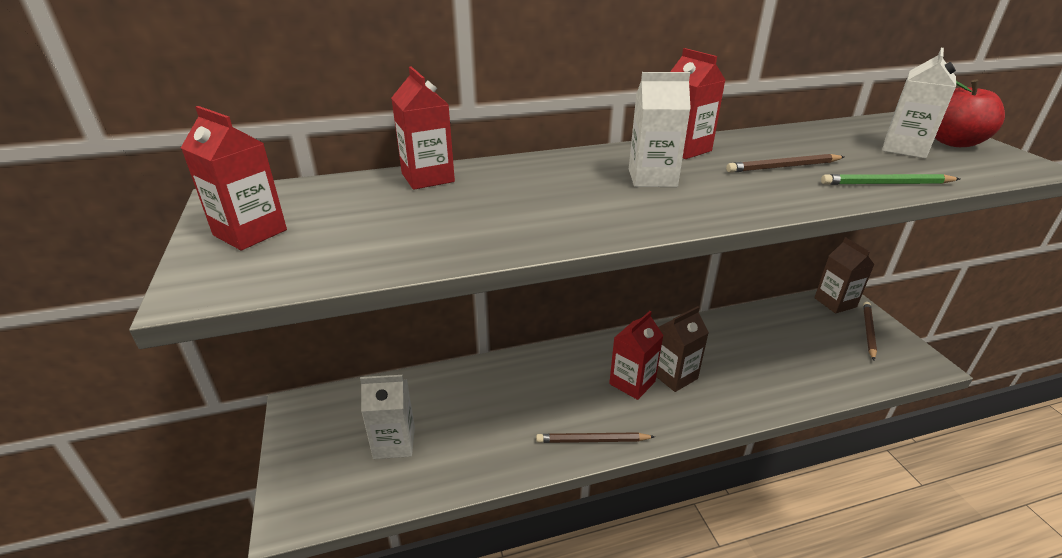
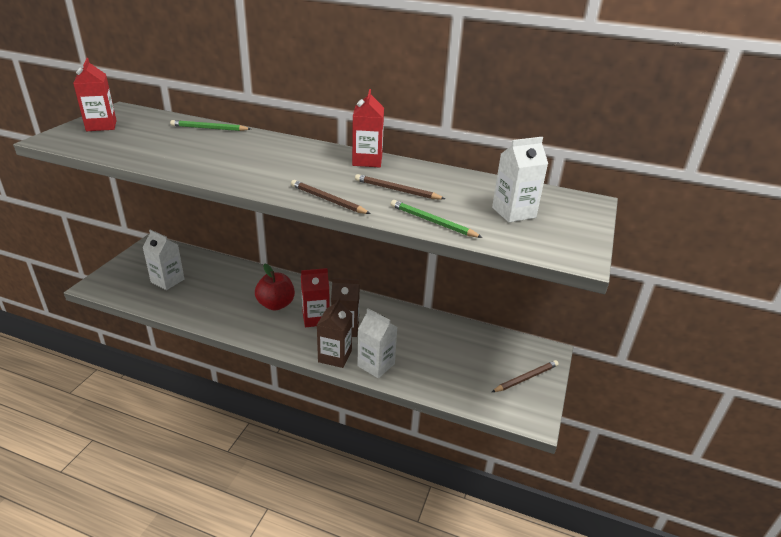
camera: 35 degrees right, 0 degrees up
red carton [391,66,455,190] -> green pencil [170,120,251,131]
brown pencil [536,432,655,443] -> brown pencil moved to [291,180,370,214]
white carton [629,72,691,187] -> white carton moved to [357,308,397,378]
brown carton [814,237,874,313] -> brown carton moved to [317,298,352,368]
red apple [935,80,1005,147] -> red apple moved to [255,264,295,311]

